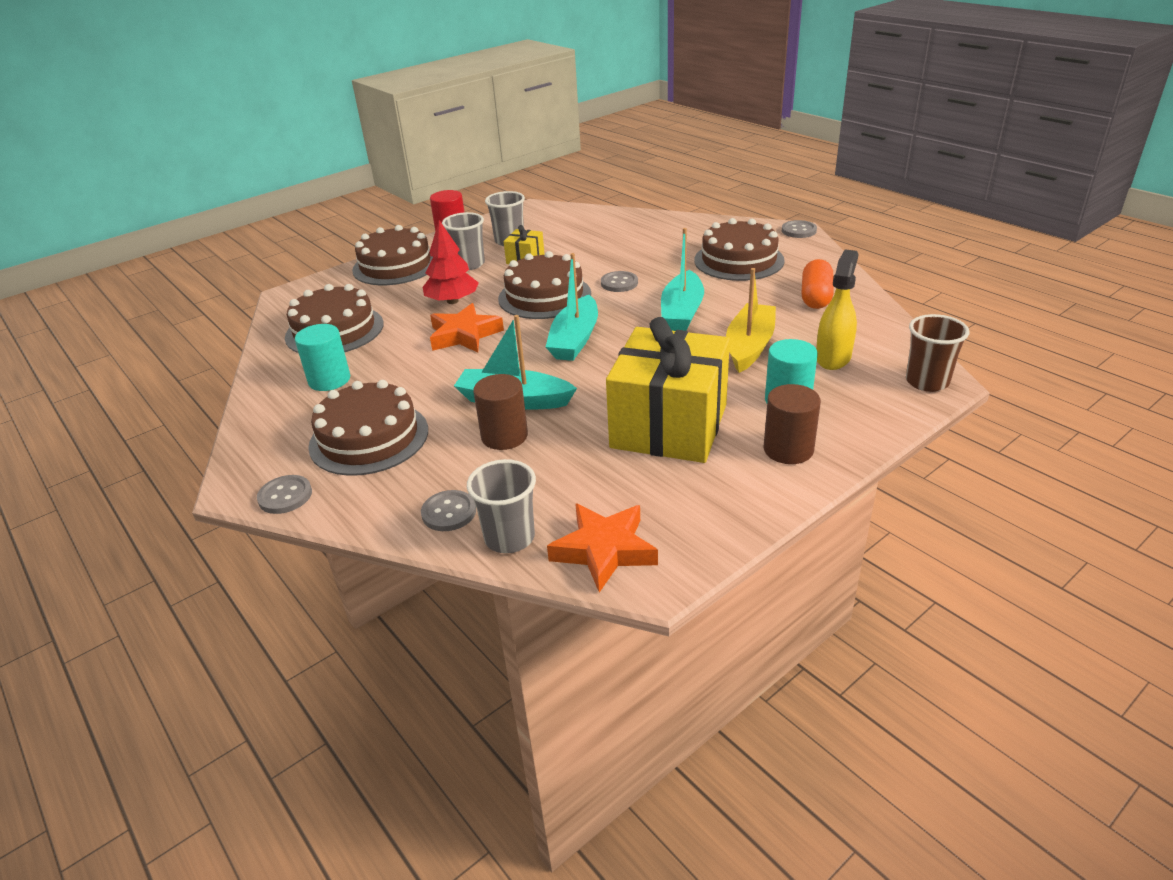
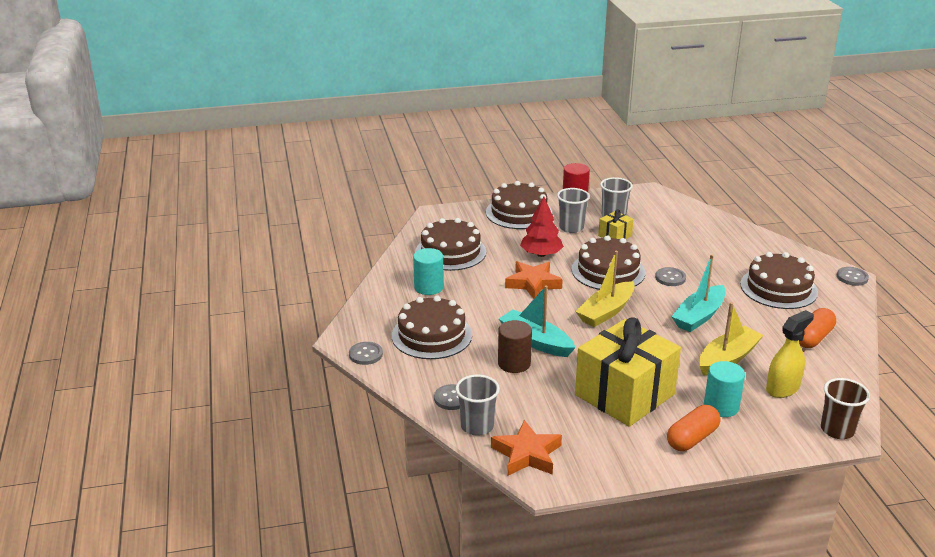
camera: 25 degrees right, 5 degrees down
turquoise boat [546,253,598,361] -> yellow boat [575,251,635,327]
brown cylinder [763,384,821,464] -> orange capsule [667,405,720,451]

